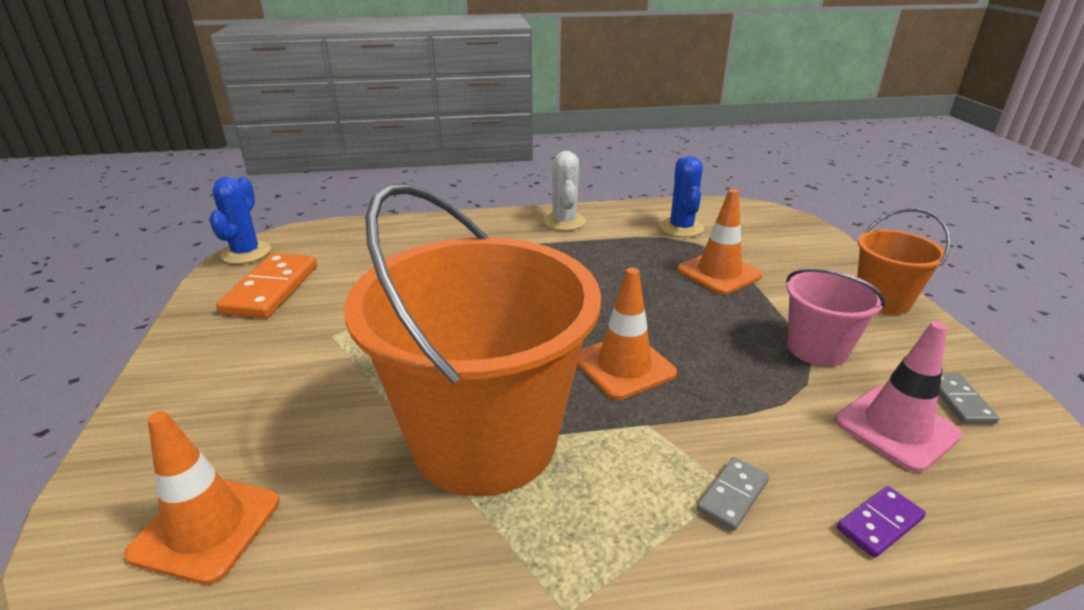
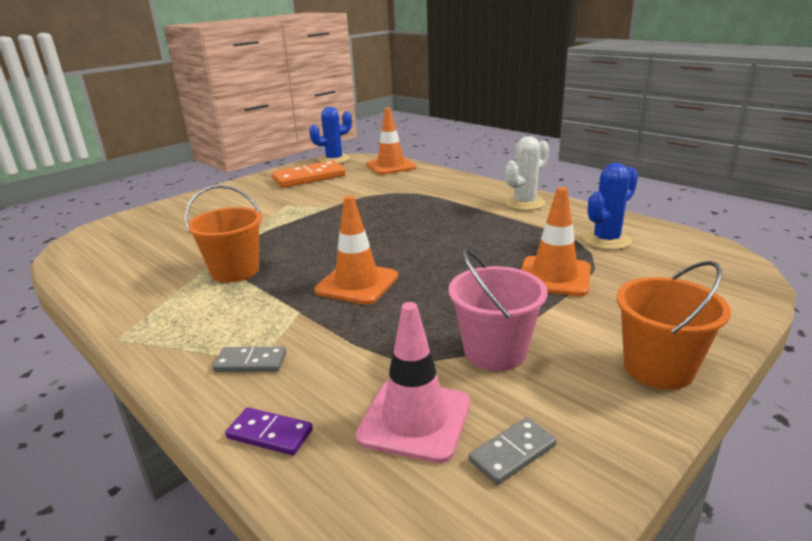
camera: 55 degrees right, 5 degrees down
orange traffic cone [124,411,280,585] -> orange traffic cone moved to [366,108,416,175]
orange bucket [345,184,601,496] -> orange bucket [185,185,262,282], size x0.48

